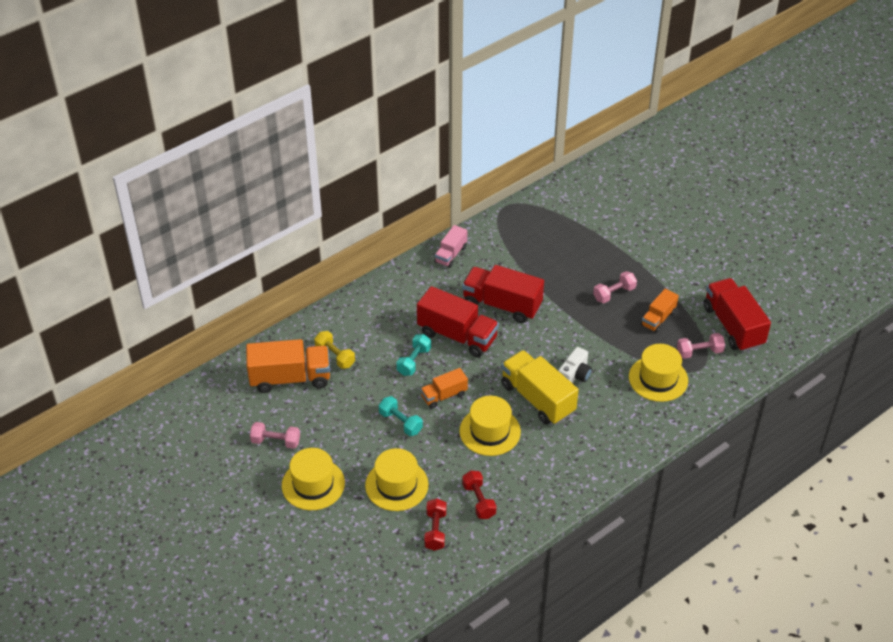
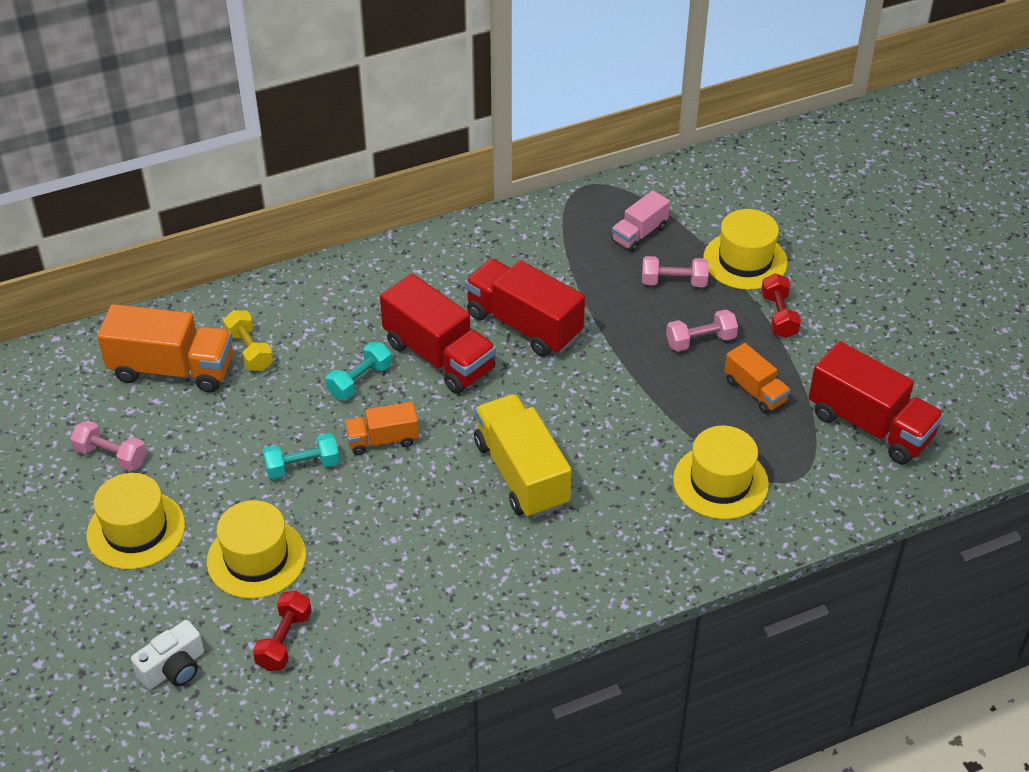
camera: 15 degrees right, 0 degrees up
turquoise dumbbell [379,396,423,436] -> turquoise dumbbell turned 75 degrees counterclockwise [262,433,340,479]
pink truck [435,225,467,268] -> pink truck moved to [612,190,670,252]
yellow hat [459,396,521,456] -> yellow hat moved to [703,209,788,290]
red dumbbell [462,471,497,519] -> red dumbbell moved to [761,273,801,338]
white camera [558,347,592,383] -> white camera moved to [131,620,204,690]
orange truck [641,288,679,333] -> orange truck turned 90 degrees counterclockwise [724,343,791,414]
pink dumbbell [677,333,725,359] -> pink dumbbell moved to [642,256,709,287]
red truck [704,278,771,352] -> red truck turned 135 degrees clockwise [809,341,944,465]

